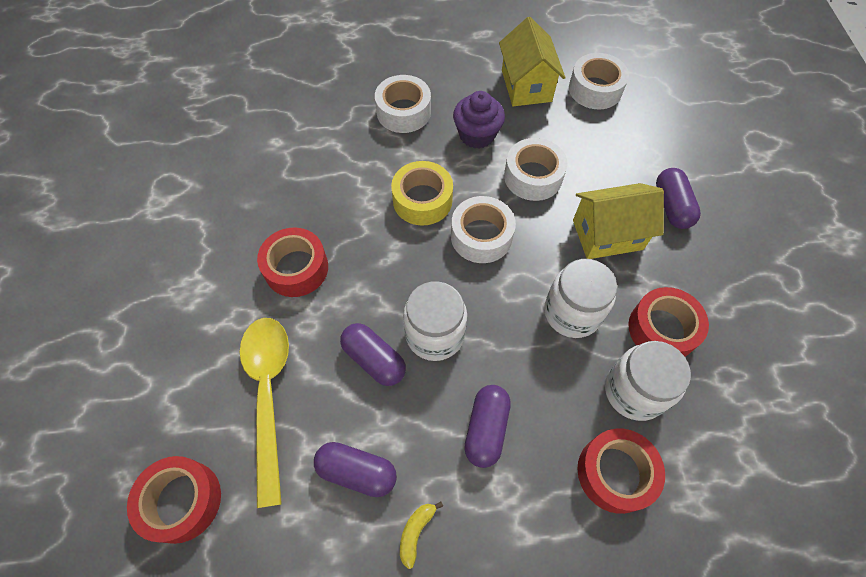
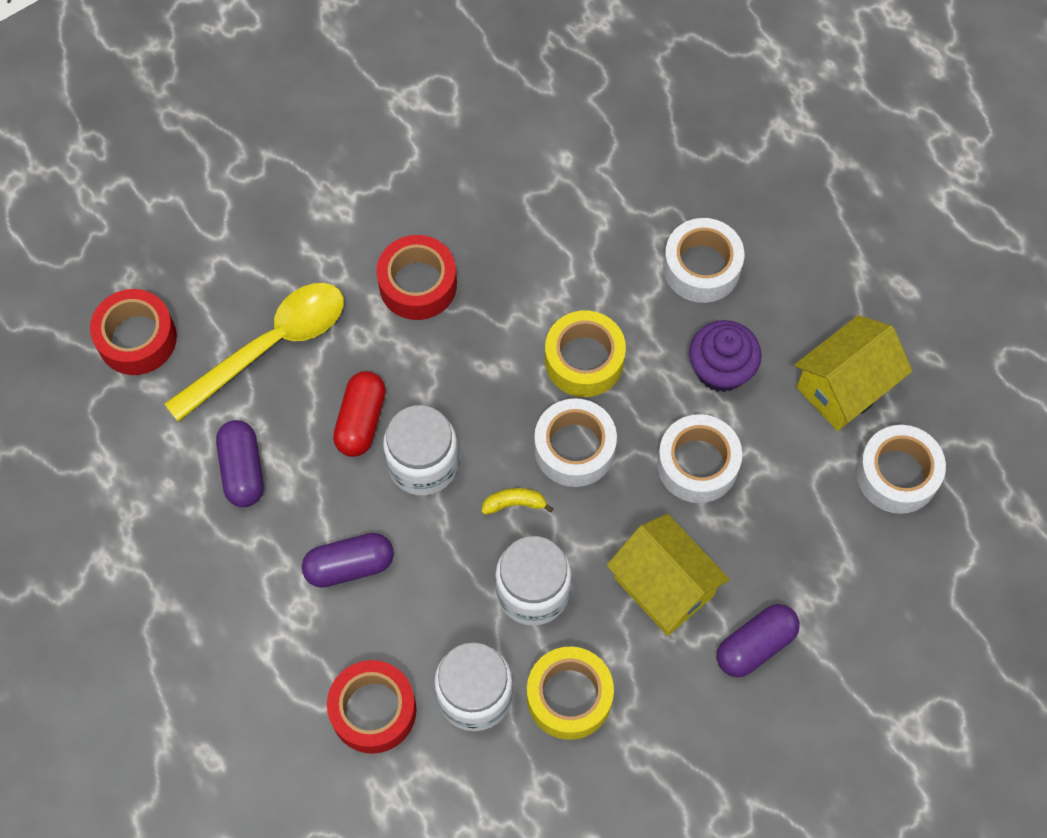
camera: 60 degrees right, 5 degrees up
purple capsule [340,323,406,386] -> red capsule [333,371,386,457]
yellow banana [400,502,443,569] -> yellow banana moved to [482,488,554,515]
red tape [628,287,709,357] -> yellow tape [527,647,614,740]

